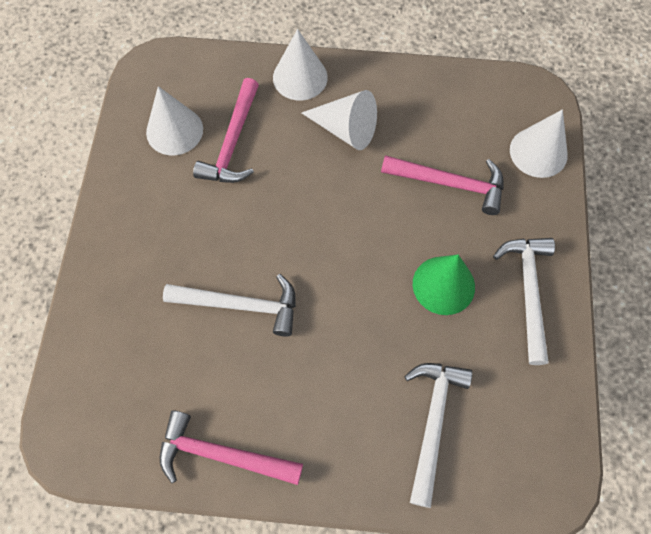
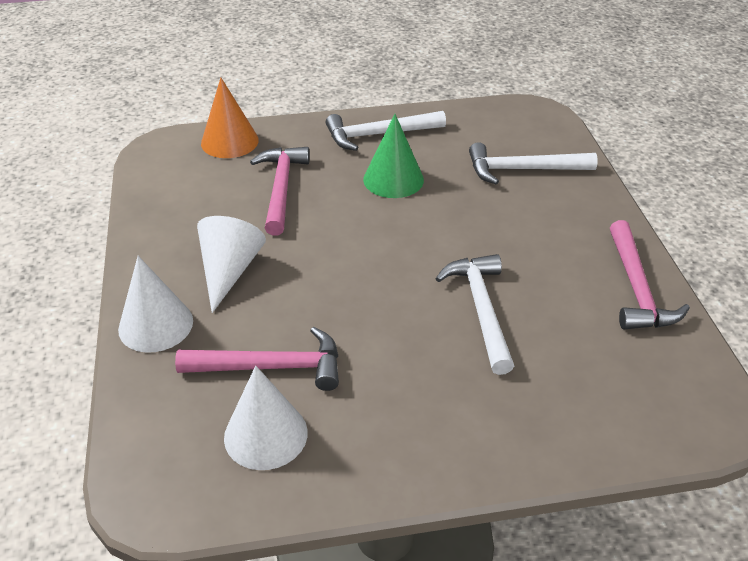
camera: 105 degrees left, 25 degrees down
white cone [510,109,568,178] -> orange cone [201,78,259,158]

